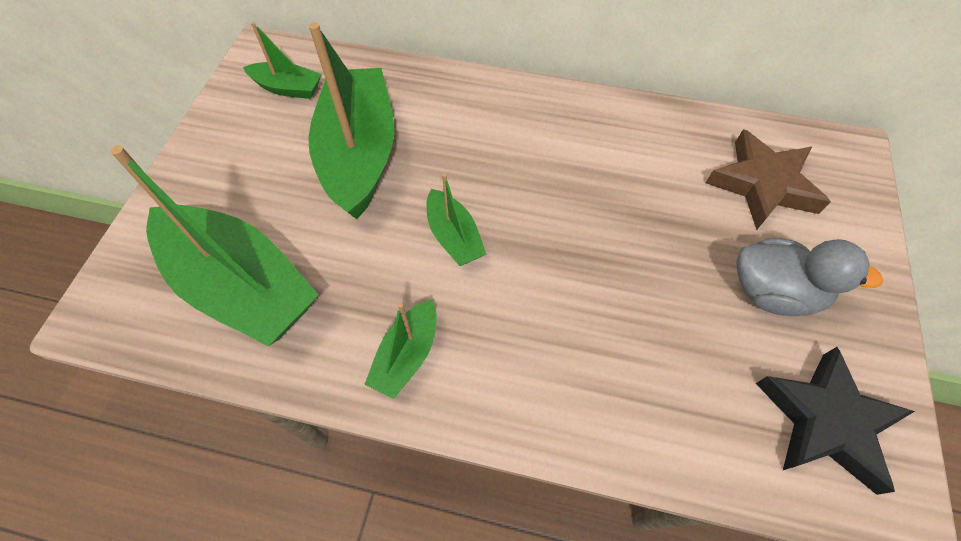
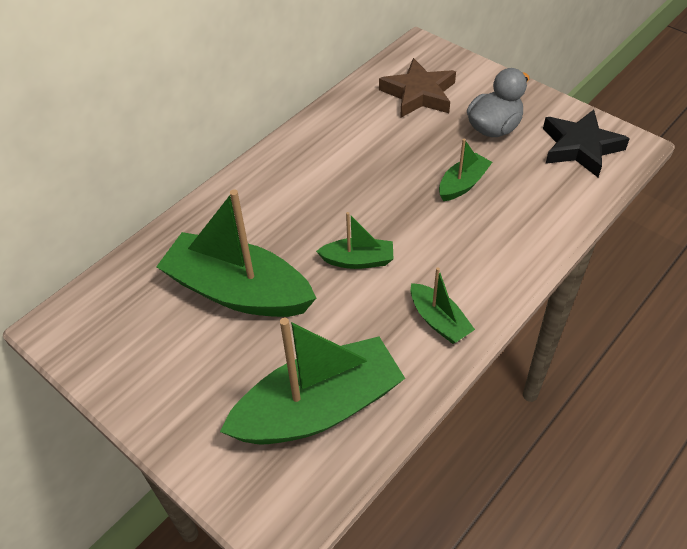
camera: 60 degrees left, 10 degrees down
green boat [243,22,322,99] -> green boat moved to [439,139,492,201]

